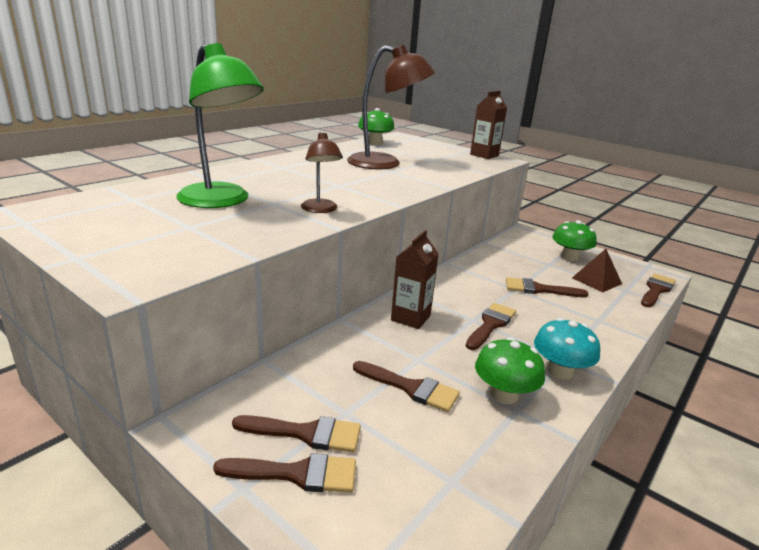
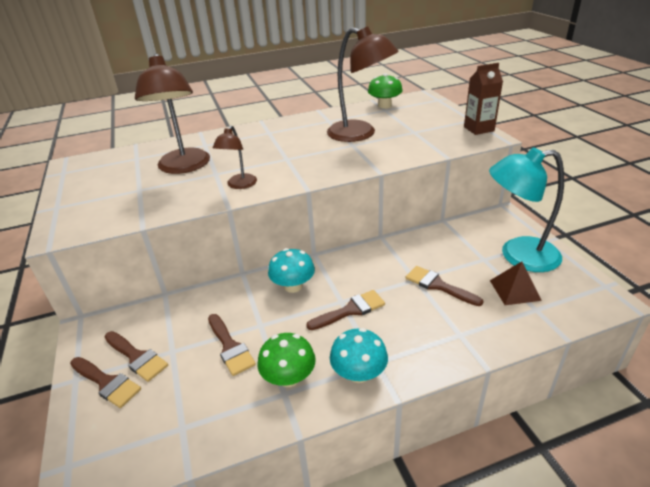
camera: 35 degrees right, 10 degrees up
green lamp [176,43,264,208] -> brown lamp [135,53,210,174]
brown carton [391,230,439,329] -> turquoise mushroom [268,248,315,293]
green mushroom [552,220,597,261] -> turquoise lamp [489,147,564,272]
brown brush [641,274,676,307] -> none

